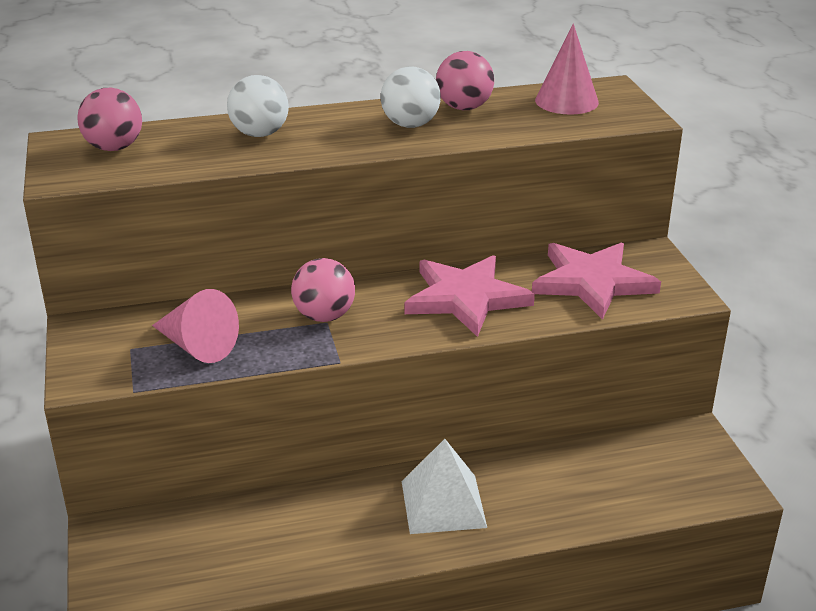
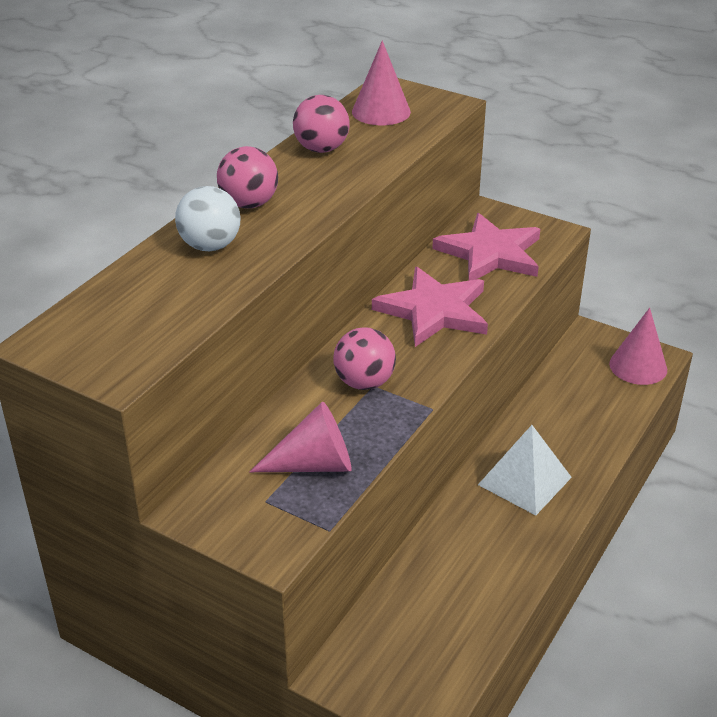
camera: 45 degrees left, 5 degrees up
pink ball [77,88,142,151] -> pink ball moved to [217,146,278,208]
white ball [381,67,441,128] -> none
none -> pink cone [609,308,667,385]

